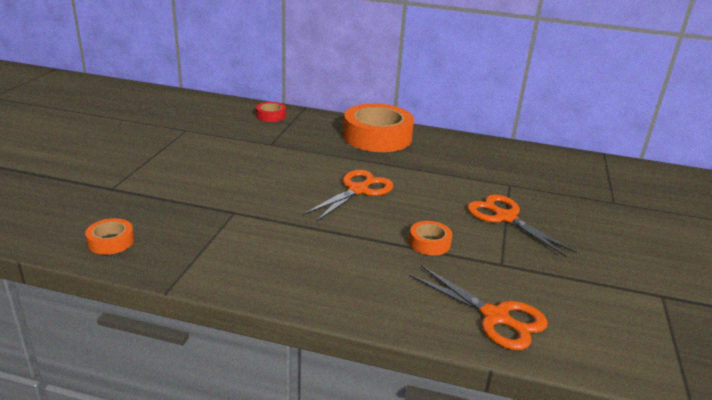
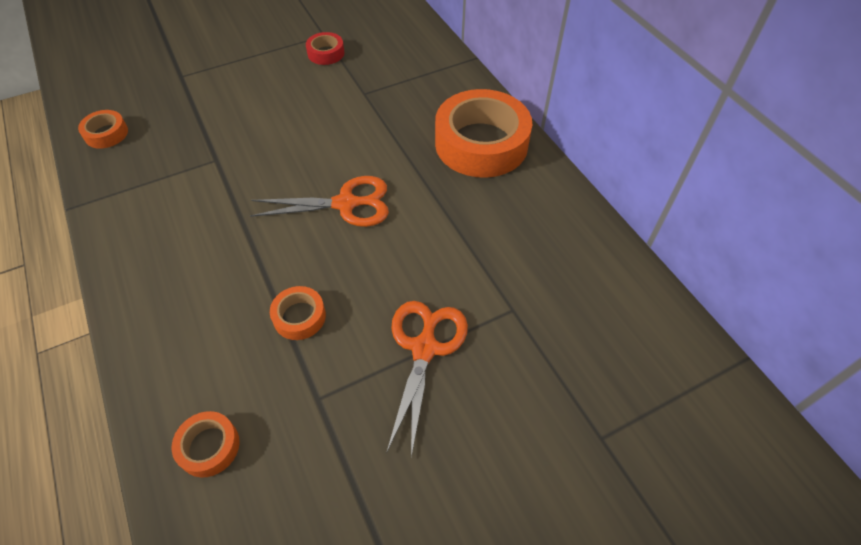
camera: 50 degrees right, 25 degrees up
red tape [256,102,286,122] -> red tape moved to [306,32,344,65]
orange scissors [410,265,548,350] -> orange tape [172,411,240,477]

